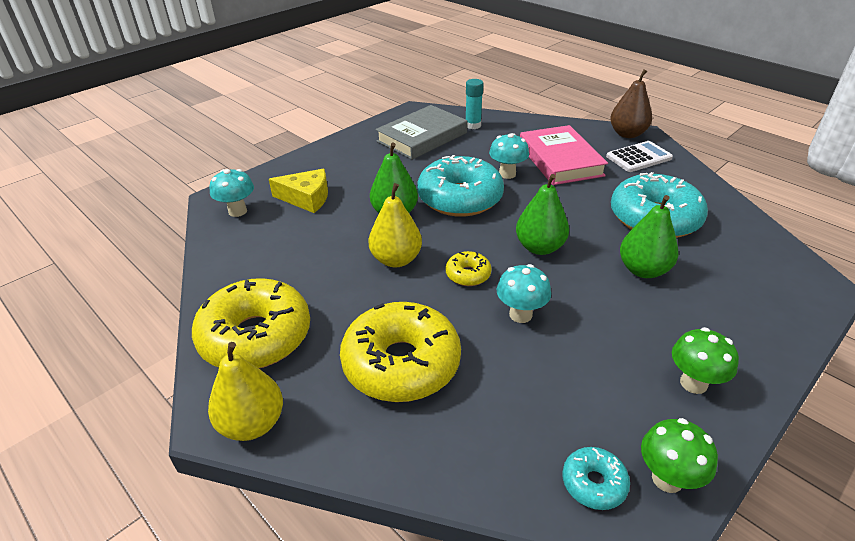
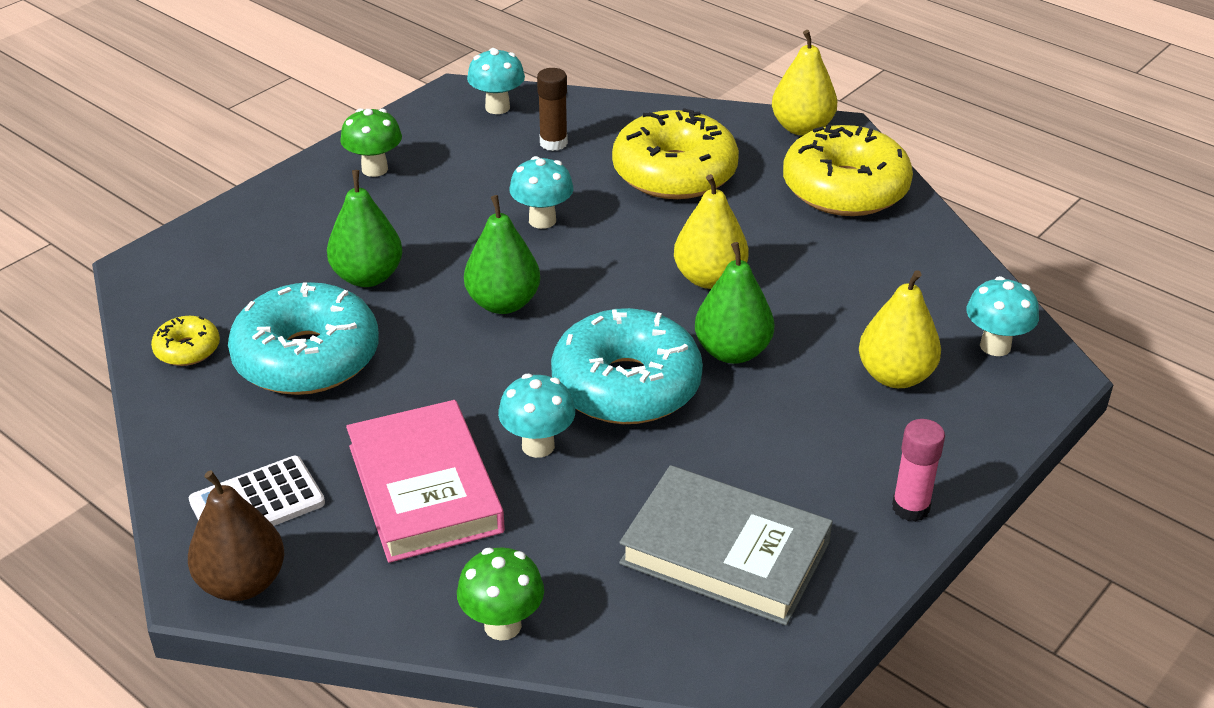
camera: 175 degrees right, 0 degrees up
yellow cheese [269,169,328,213] -> yellow pear [859,270,941,388]
grey book [376,105,467,160] -> grey book turned 75 degrees clockwise [619,465,833,625]
yellow donut [446,251,492,286] -> yellow donut moved to [151,316,220,366]
turquoise glue stick [466,79,483,129] -> none
turquoise donut [562,447,630,510] -> turquoise mushroom [467,48,525,114]
green mushroom [641,418,718,493] -> green mushroom moved to [457,548,544,641]
none -> brown glue stick [537,68,568,151]
none -> pink glue stick [892,419,945,522]

